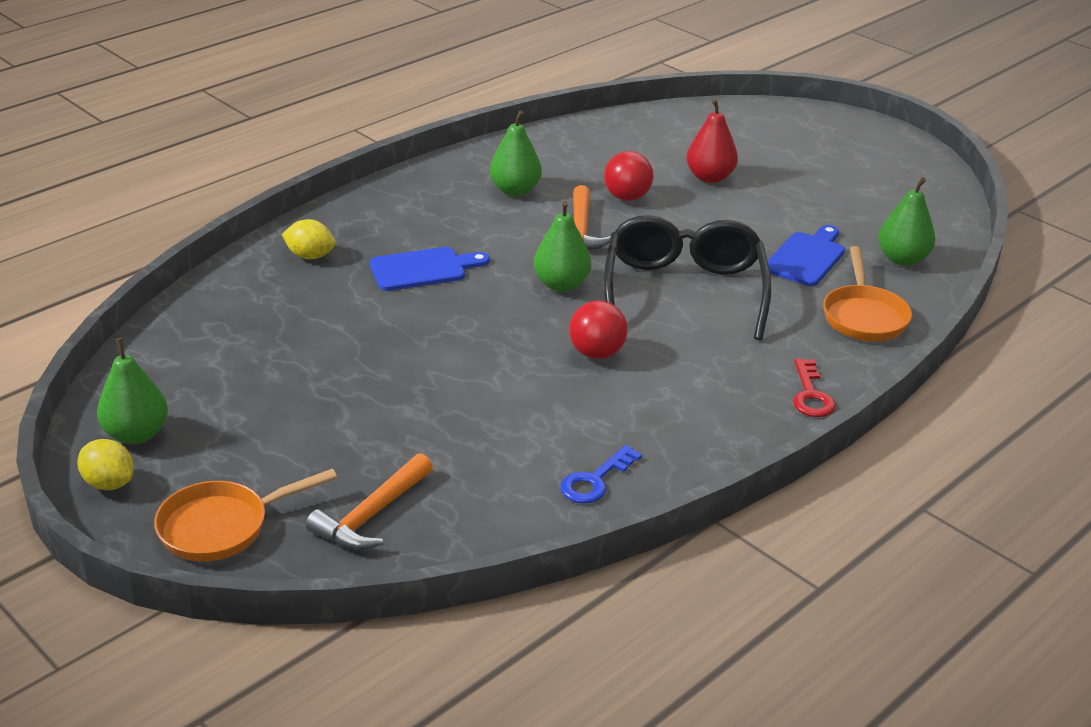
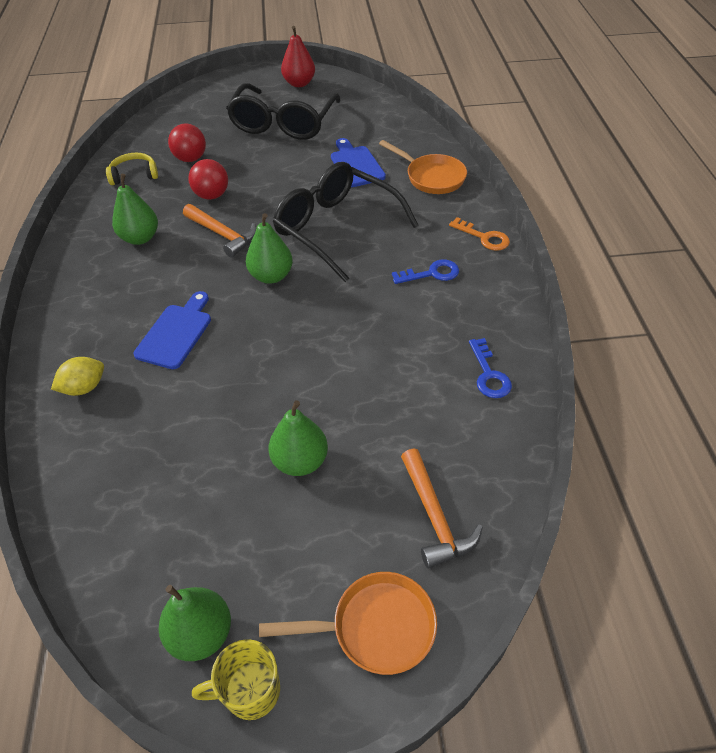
camera: 50 degrees left, 15 degrees up
yellow lemon [77,439,134,490] -> yellow mug [192,639,280,720]
orange pan [154,469,337,561] -> orange pan turned 105 degrees counterclockwise [259,572,437,675]
red ball [569,301,628,359] -> red ball moved to [168,123,206,162]
red pear [687,99,738,183] -> red pear moved to [281,26,315,87]
red key [793,359,836,417] -> orange key [449,217,510,251]
green pear [878,177,935,266] -> green pear moved to [269,400,328,476]
none -> yellow headphones [106,153,158,185]
none -> black glasses [226,83,341,140]
none -> blue key [392,259,459,284]

